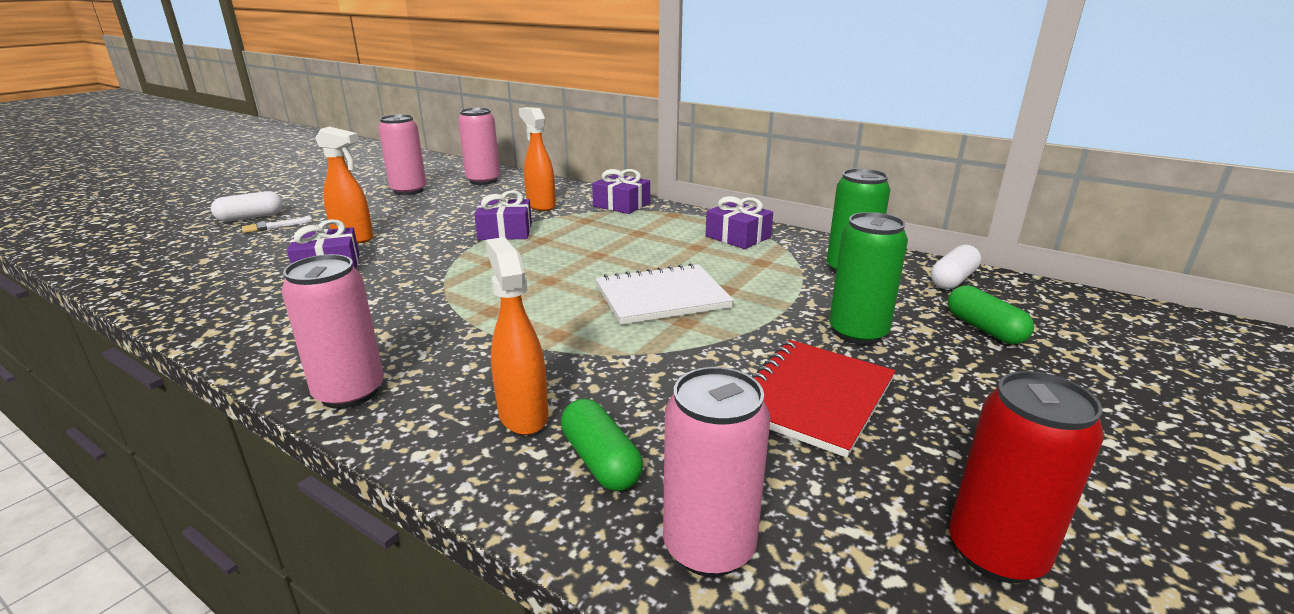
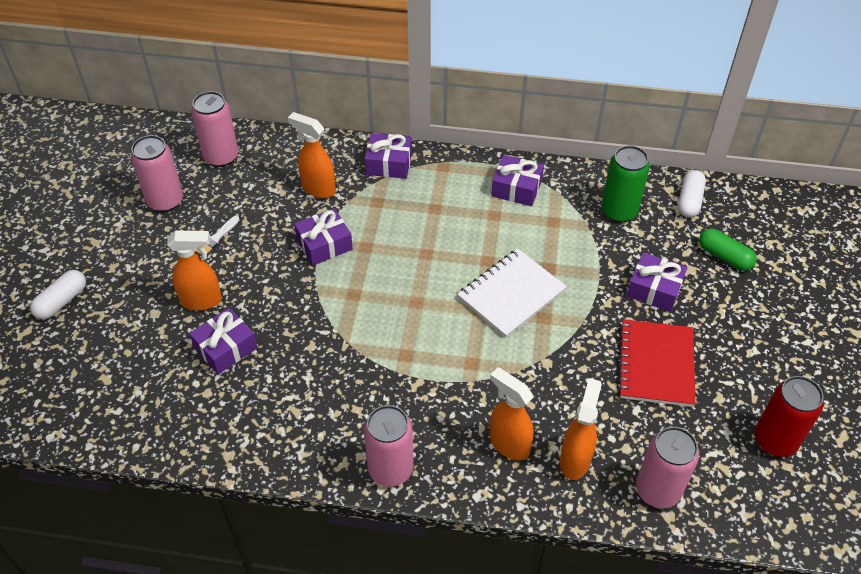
camera: 25 degrees left, 25 degrees up
white brush [242,217,313,233] -> white brush moved to [195,216,239,254]
green capsule [561,399,643,491] -> orange spray bottle [560,378,602,480]
green can [829,212,908,345] -> purple gift [627,252,687,312]

